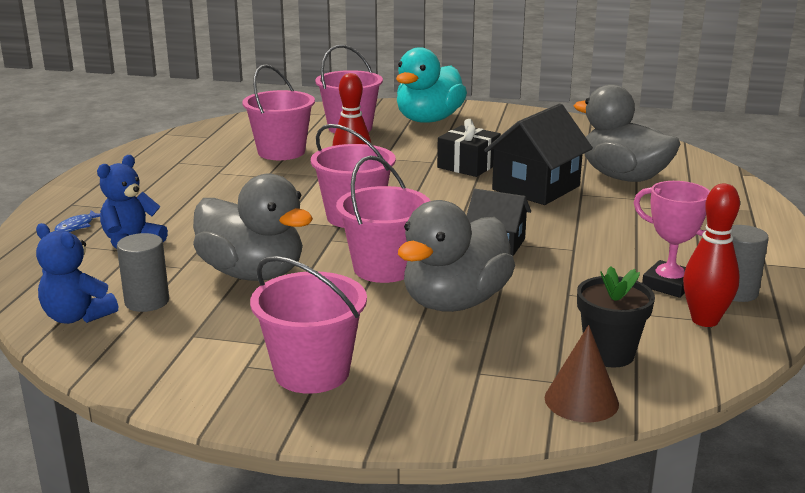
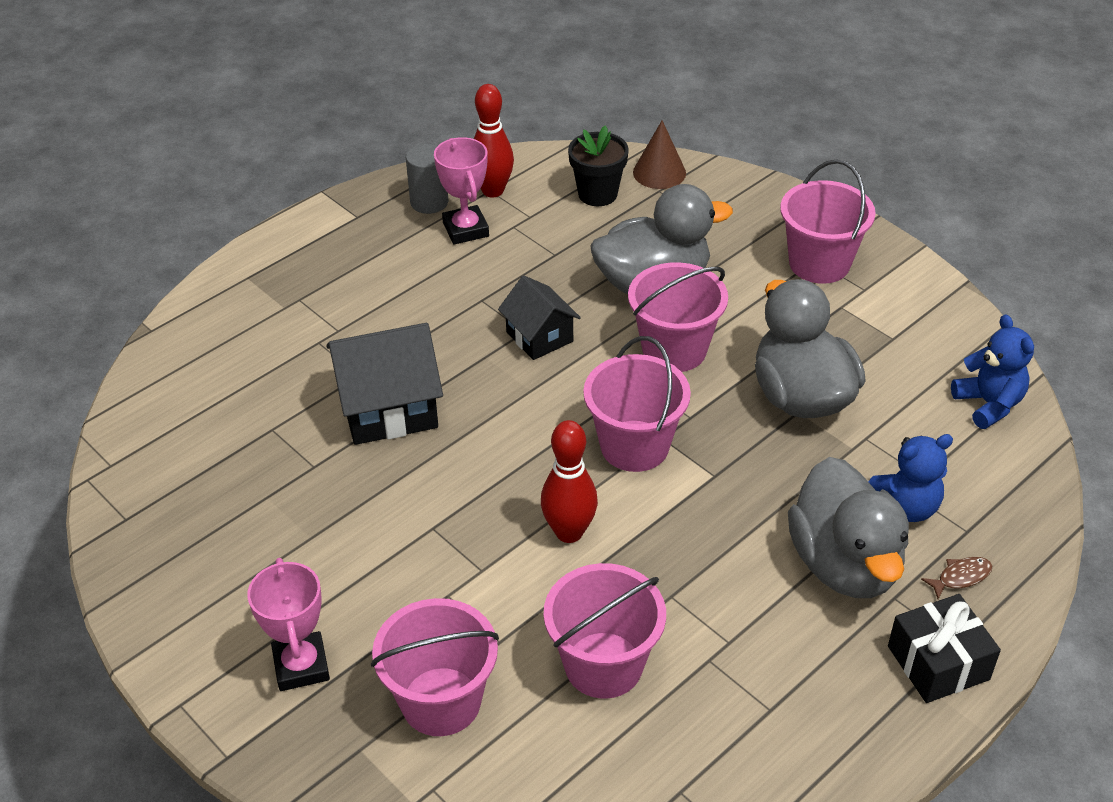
camera: 145 degrees left, 20 degrees up
blue fish [55,210,100,232] -> brown fish [921,557,992,599]
grey cylinder [117,233,169,312] -> none
turquoise duck [396,47,467,123] -> pink trophy [247,558,330,691]
black gift [437,119,501,177] -> black gift moved to [888,594,1001,703]
grey duck [573,84,680,182] -> grey duck moved to [788,457,909,598]

